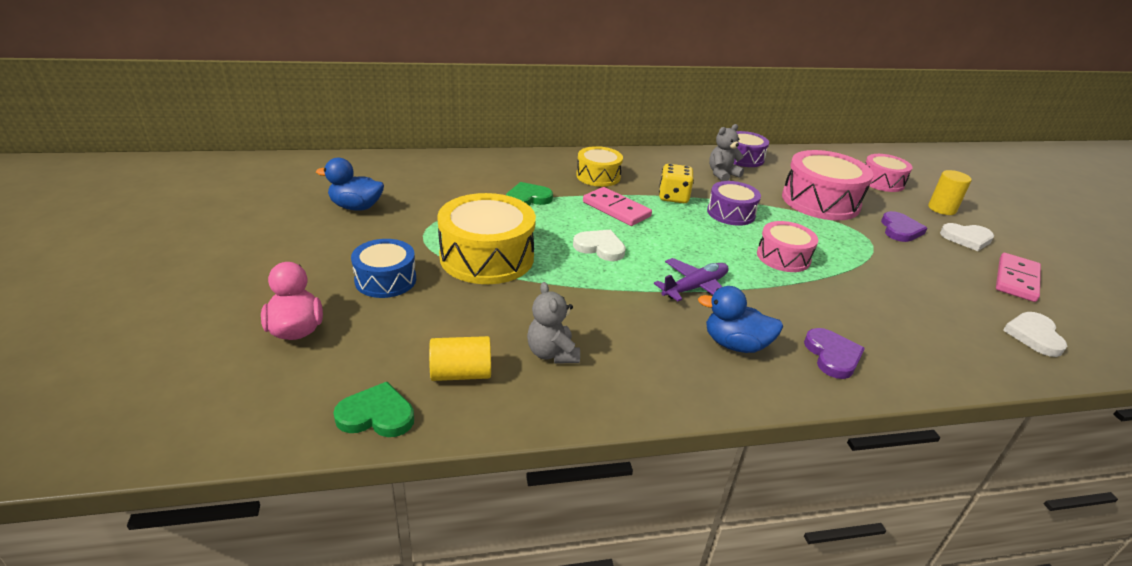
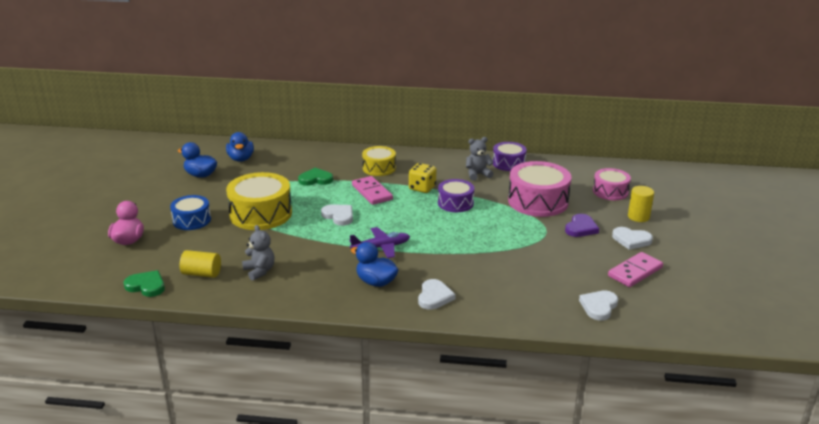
camera: 20 degrees right, 5 degrees down
grey teddy bear [527,282,580,363] -> grey teddy bear turned 150 degrees clockwise [242,225,274,281]
pink drum [757,221,818,272] -> none
purple heart [804,328,865,379] -> white heart [418,279,456,310]
none -> blue duck [226,132,254,162]

